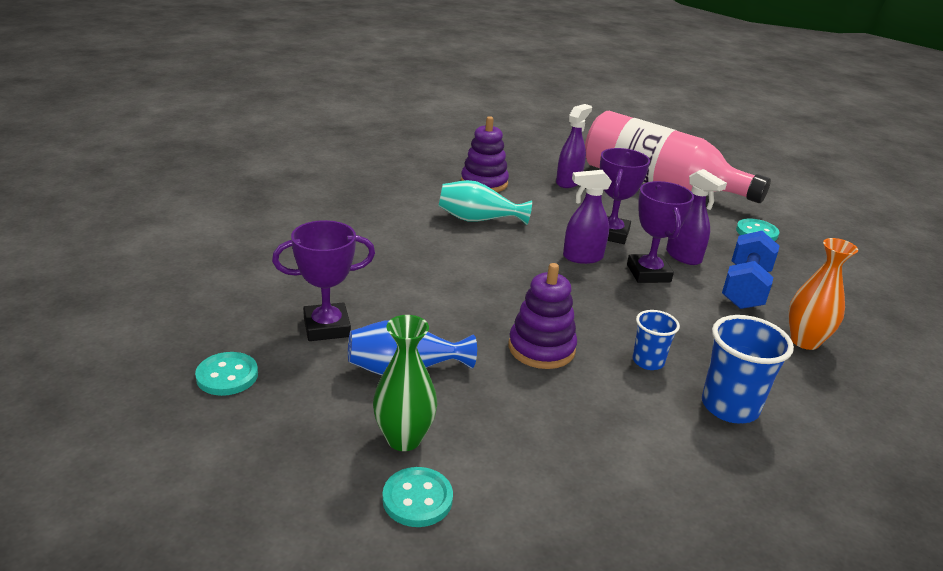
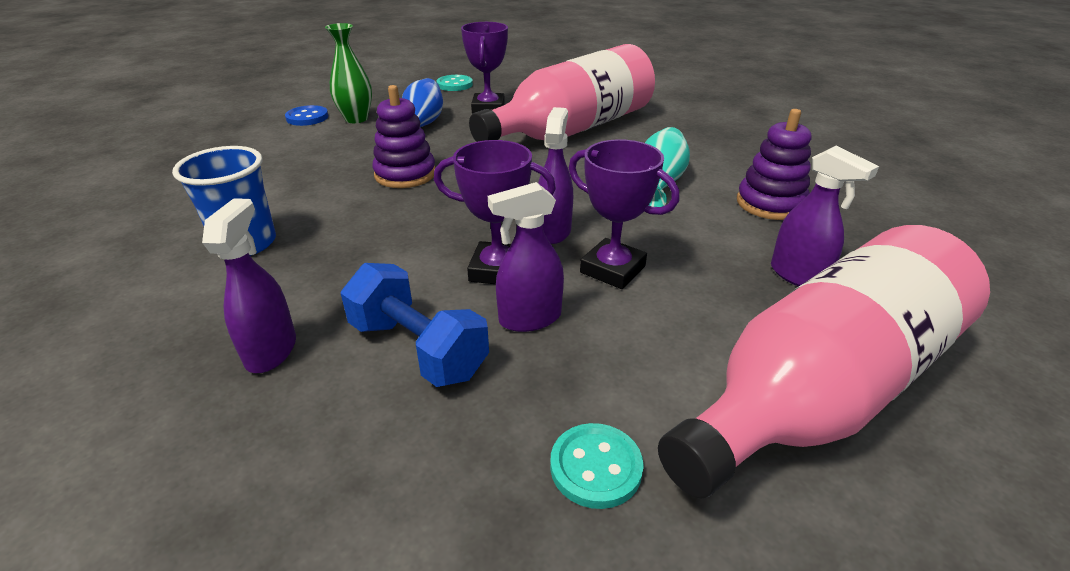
camera: 110 degrees right, 5 degrees up
turquoise button [382,467,453,527] -> blue button [285,105,328,126]
blue cup [633,310,680,370] -> none
orange vase [788,238,858,350] -> purple spray bottle [202,198,296,373]
none -> pink bottle [469,44,655,142]

